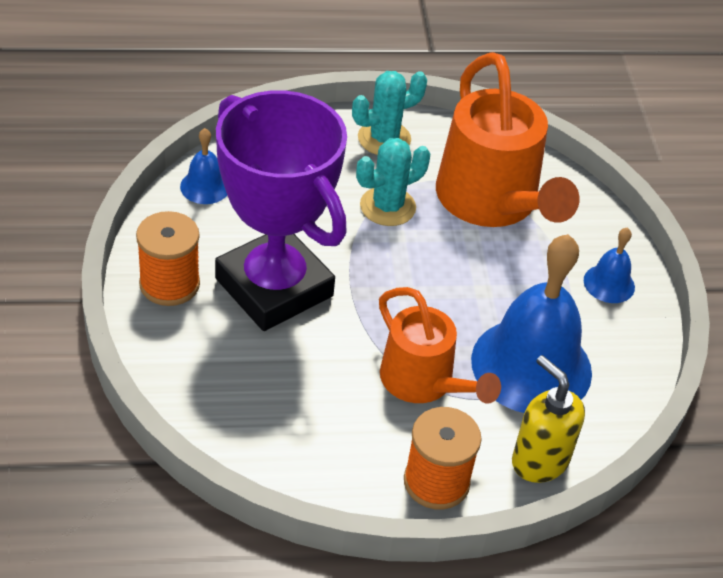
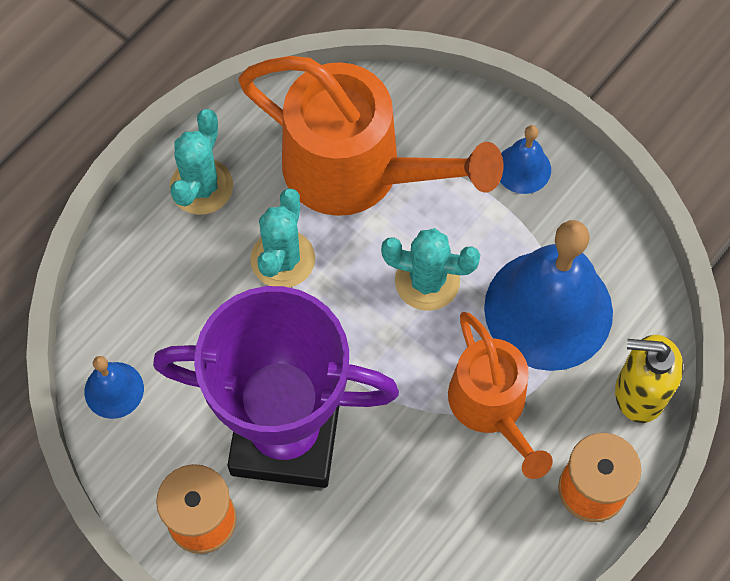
camera: 40 degrees left, 20 degrees up
orange watering can [379,287,501,404] -> orange watering can turned 60 degrees clockwise [448,312,553,479]
none -> turquoise cactus [381,228,480,311]

